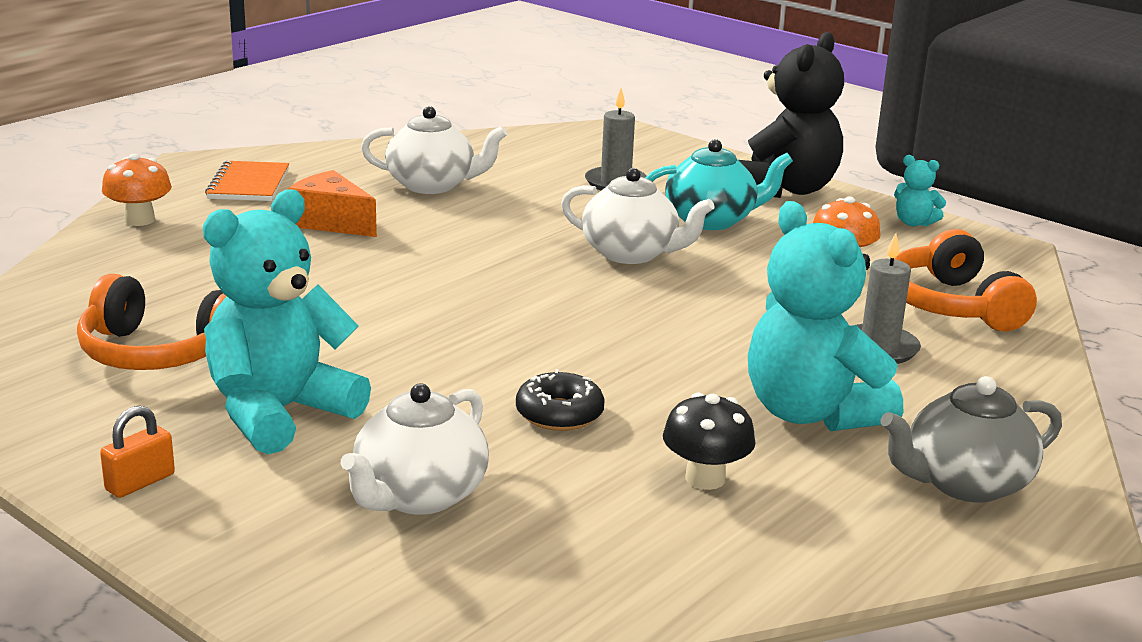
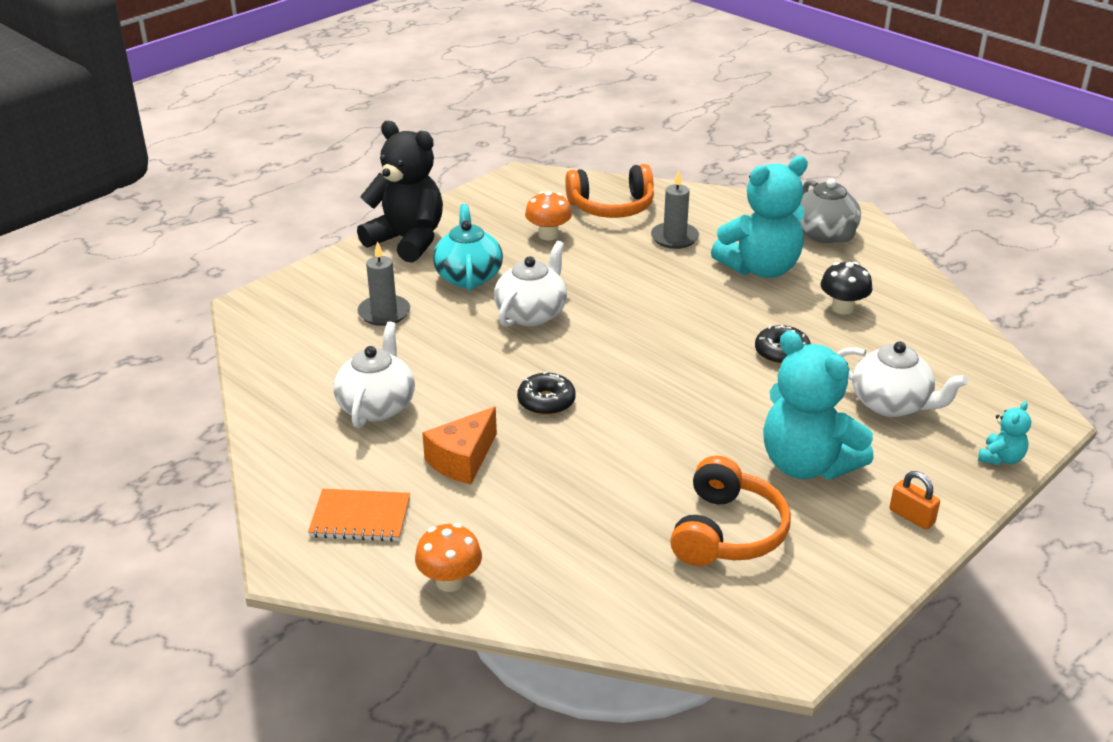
camera: 85 degrees left, 10 degrees up
turquoise teddy bear [894,155,946,226] -> turquoise teddy bear moved to [978,401,1031,466]
none -> black donut [517,371,575,415]

